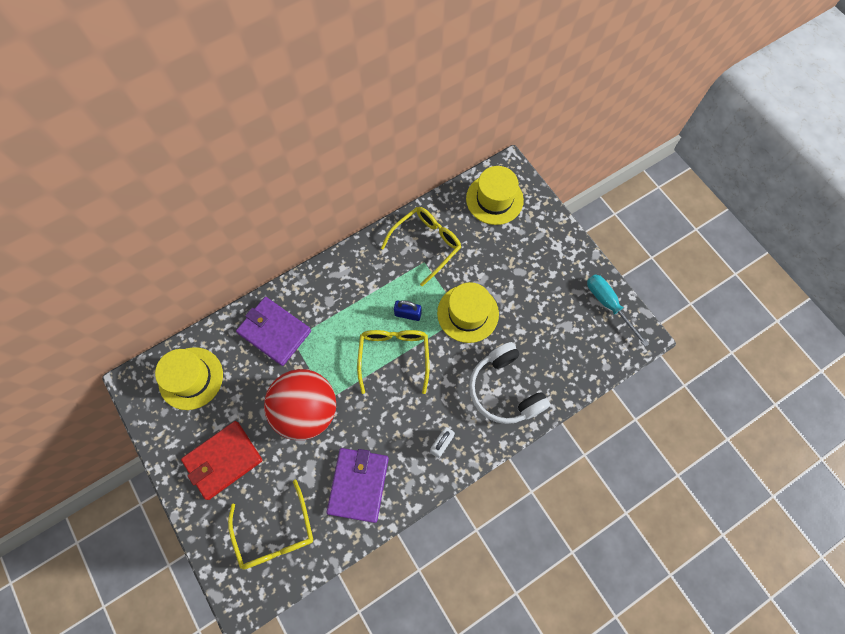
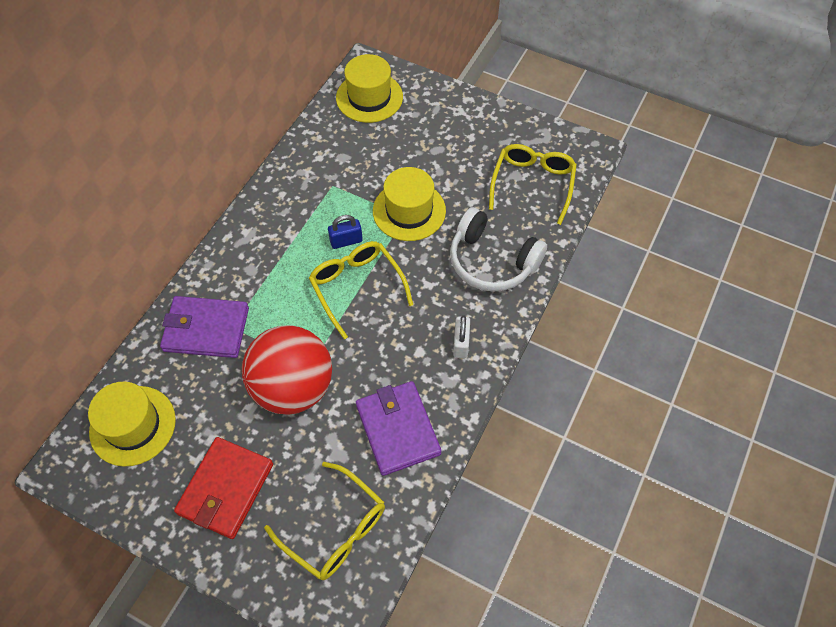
camera: 30 degrees left, 10 degrees down
yellow glasses [381,207,461,287] -> yellow glasses moved to [489,144,577,225]
turquoise screwdriver [587,274,649,347] -> none

